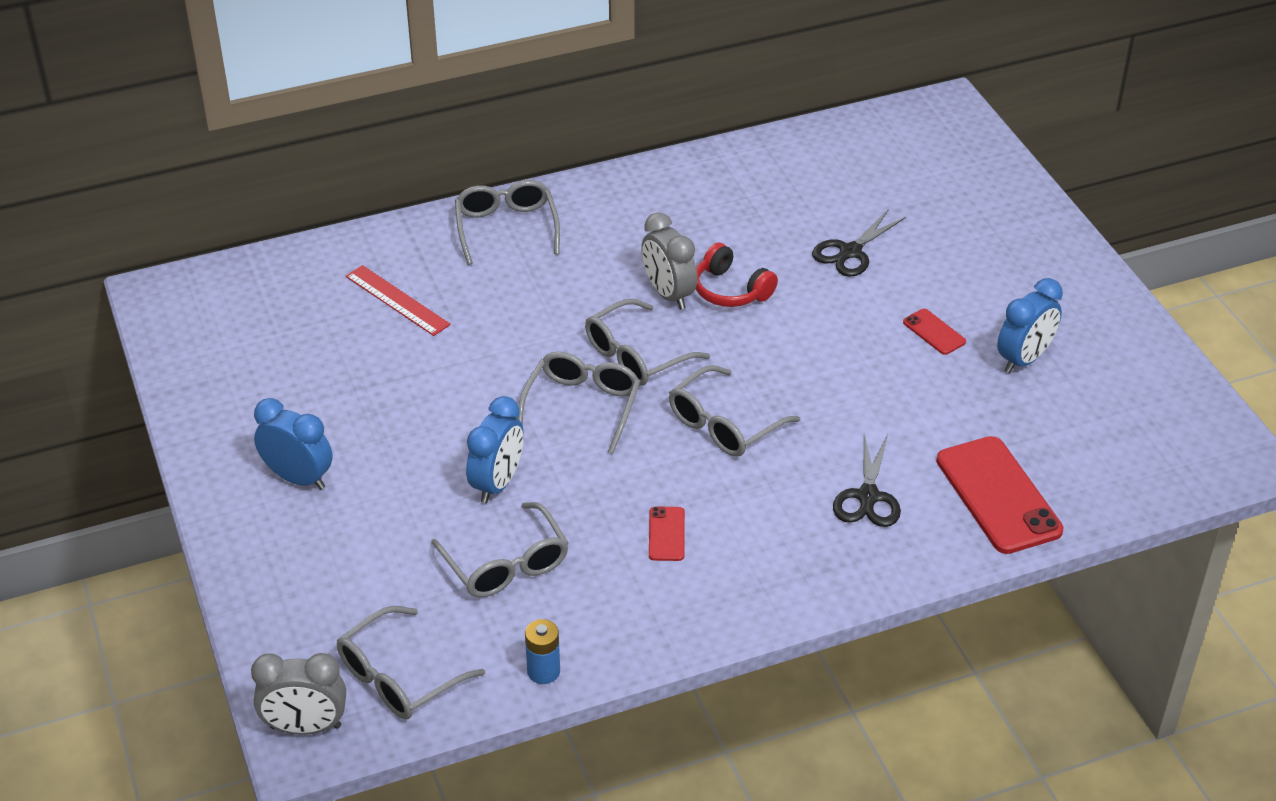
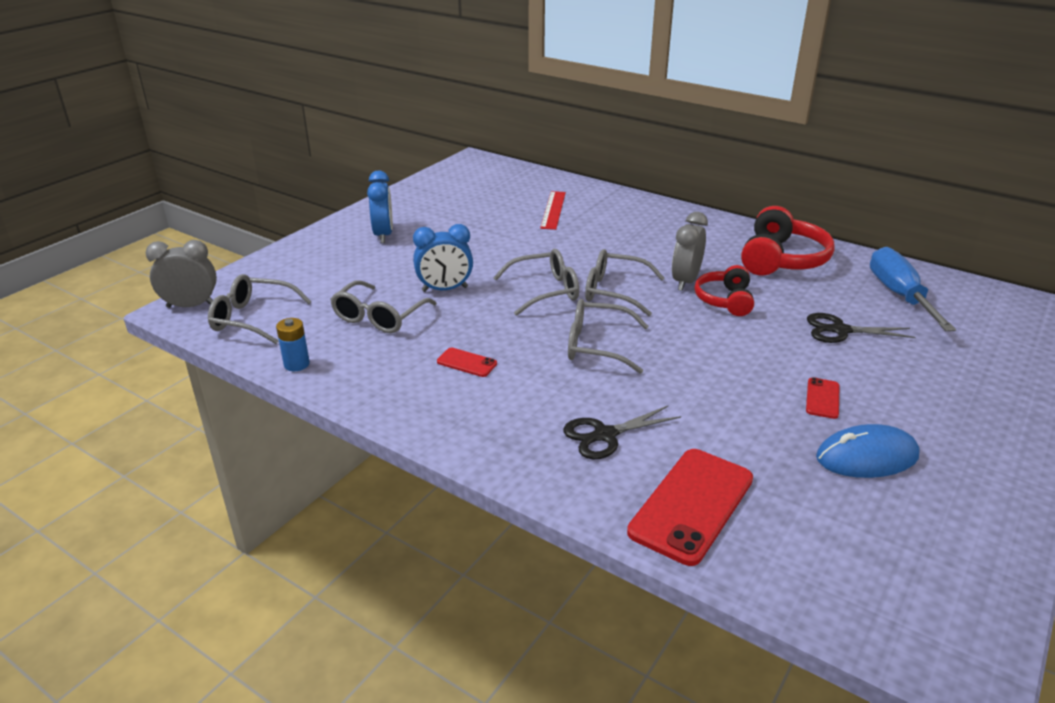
camera: 55 degrees right, 10 degrees down
grey clock [251,653,346,735] -> grey clock turned 120 degrees clockwise [146,240,217,308]
grey glasses [455,180,560,265] -> none
red phone [649,506,685,561] -> red phone turned 60 degrees clockwise [437,347,497,377]
blue clock [997,278,1063,373] -> blue mouse [816,424,920,478]
none -> red headphones [741,206,835,276]
none -> blue screwdriver [870,247,956,331]

